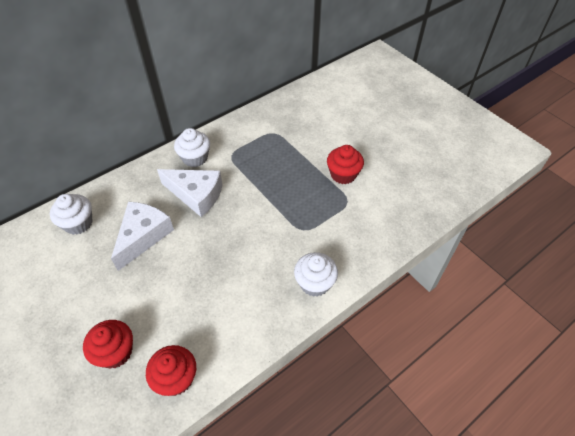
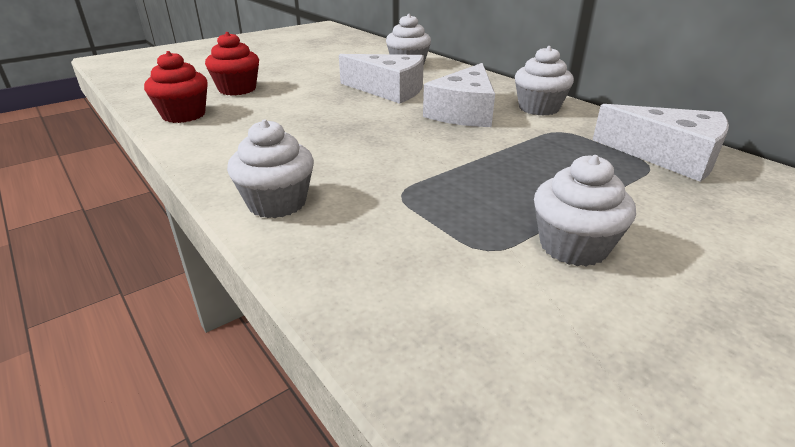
camera: 90 degrees right, 20 degrees down
red cupcake [327,145,364,184] -> white cupcake [534,155,636,267]
none -> white cheese [593,104,729,182]

